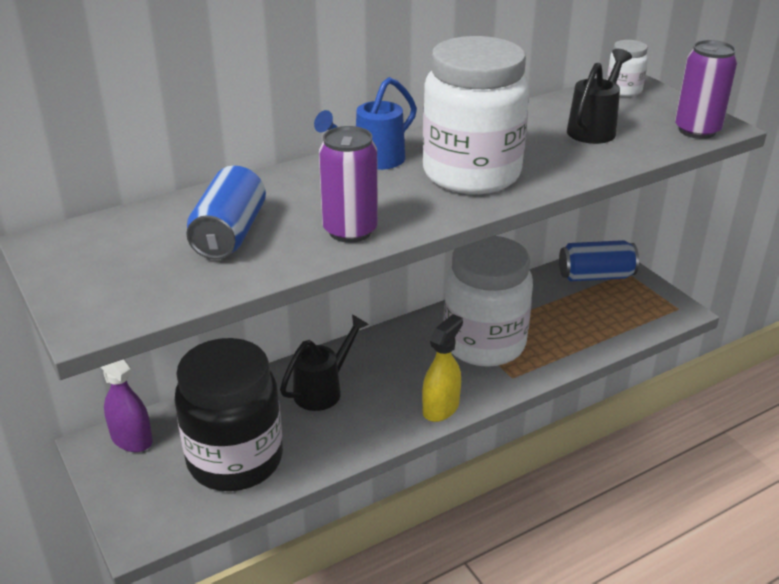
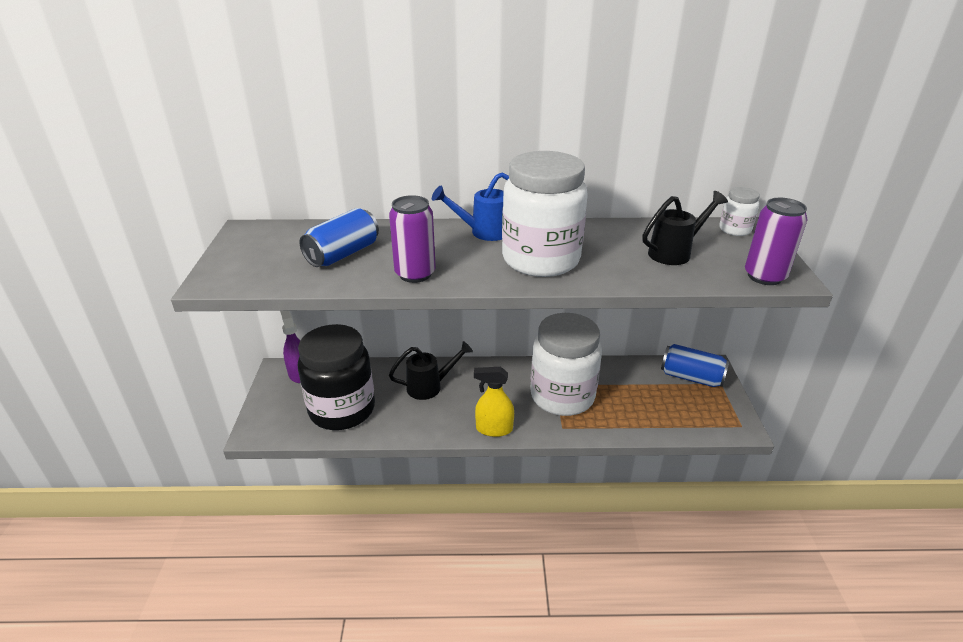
camera: 30 degrees right, 0 degrees up
yellow spray bottle [422,314,463,422] -> yellow spray bottle turned 150 degrees counterclockwise [474,367,514,437]

